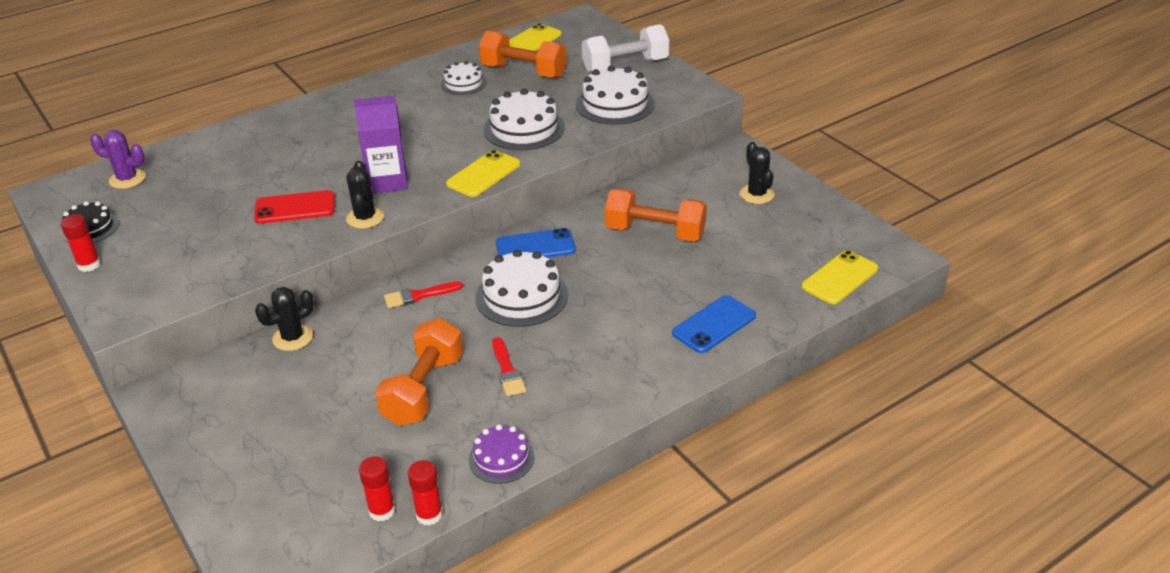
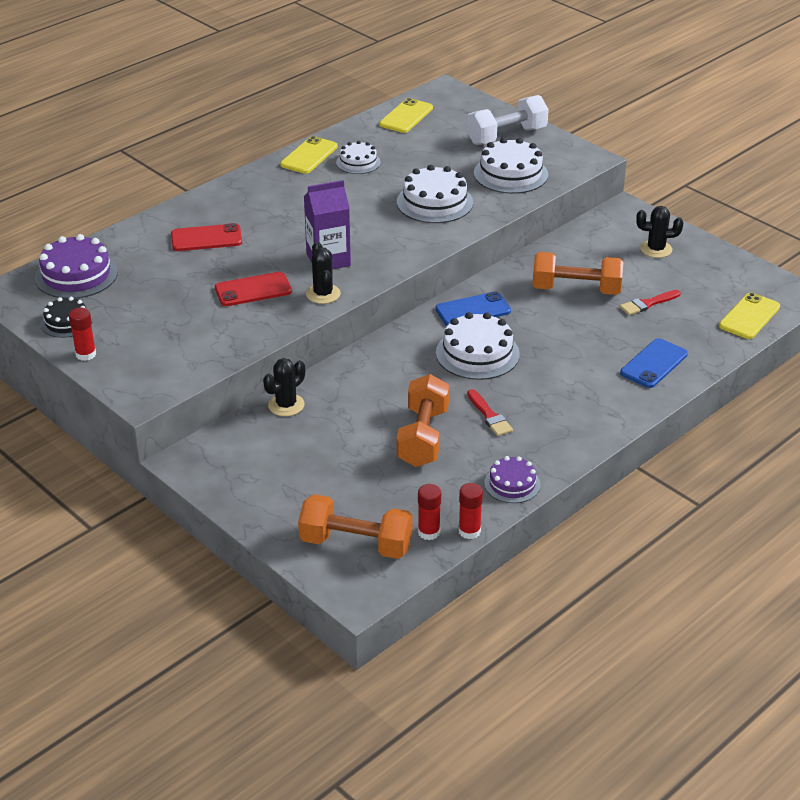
camera: 10 degrees left, 0 degrees up
purple cactus [90,130,146,189] -> purple cake [35,234,118,299]
red brush [384,281,463,308] -> red brush moved to [620,290,681,315]
yellow phone [446,150,520,197] -> yellow phone moved to [280,136,338,174]
orange dumbbell [479,31,567,78] -> orange dumbbell moved to [298,494,412,559]
black cactus [740,142,775,204] -> black cactus turned 60 degrees counterclockwise [636,206,683,258]
none -> red phone [171,223,242,251]

